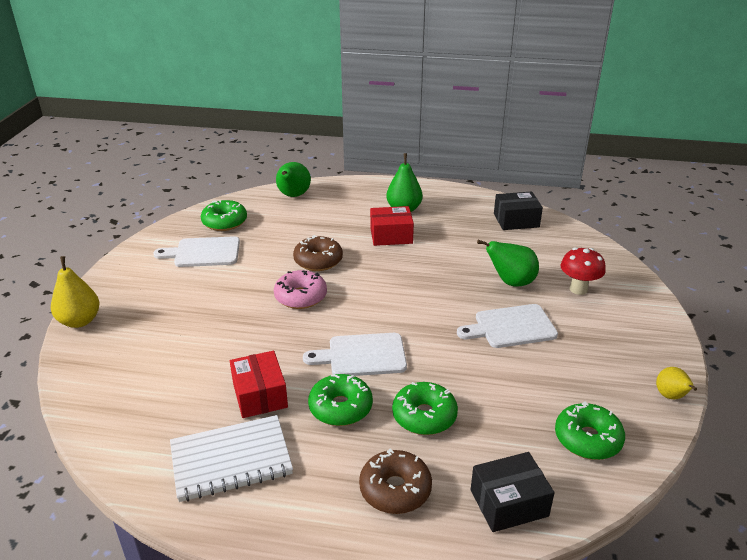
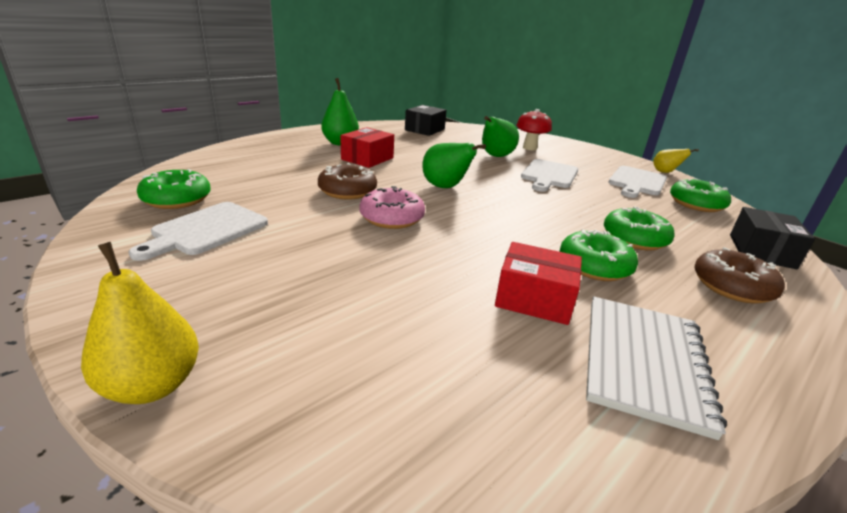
camera: 55 degrees left, 5 degrees down
green pear [276,162,311,197] -> green pear moved to [422,143,486,188]
white cutting board [303,333,407,376] -> white cutting board moved to [608,166,667,198]

